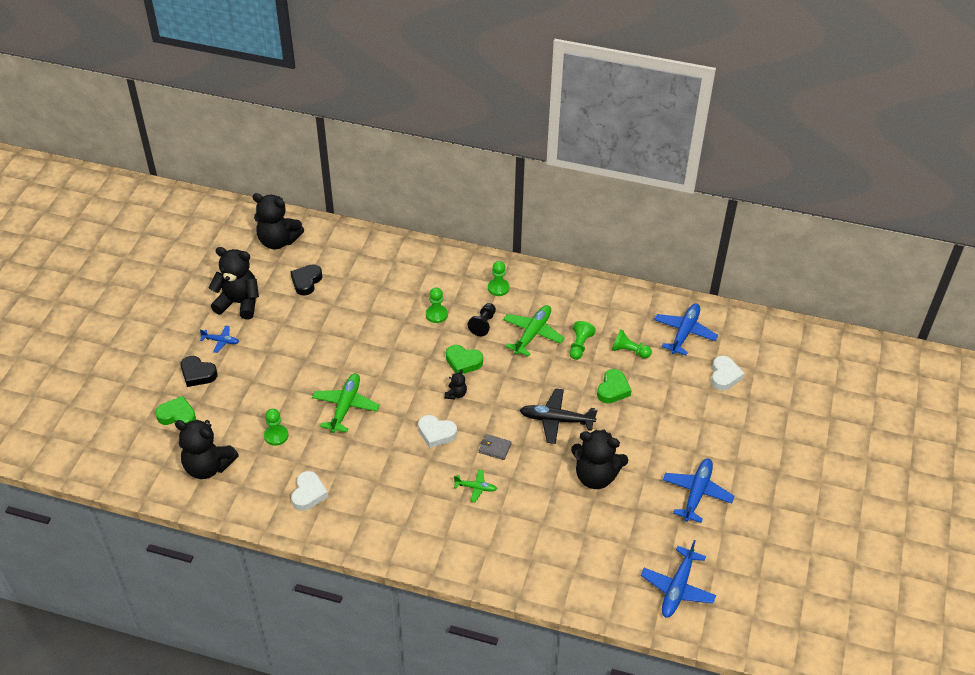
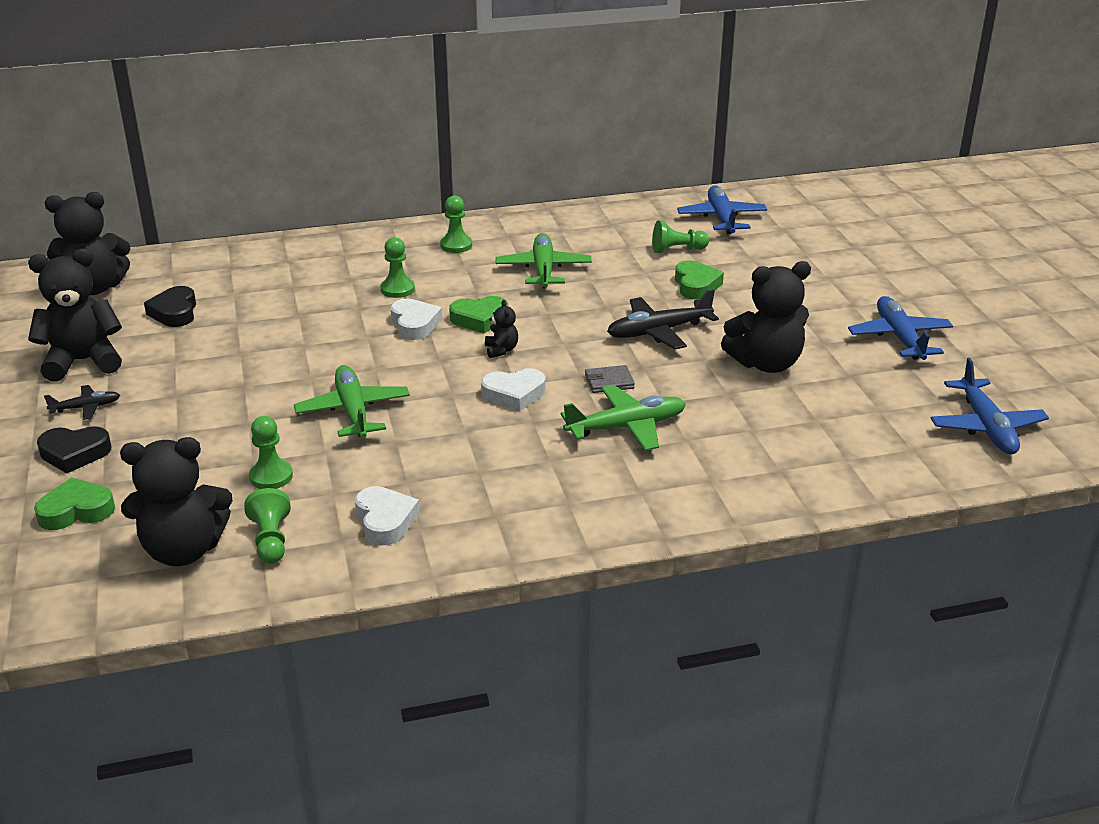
camera: 30 degrees left, 15 degrees down
blue plane [200,325,239,353] -> black plane [44,385,120,420]
green plane [454,469,497,502] -> green plane [561,385,686,451], size x1.82
black pawn [468,303,496,336] -> none
green pawn [569,321,596,360] -> green pawn moved to [244,488,291,564]
white heart [711,356,745,391] -> white heart moved to [391,299,442,340]

